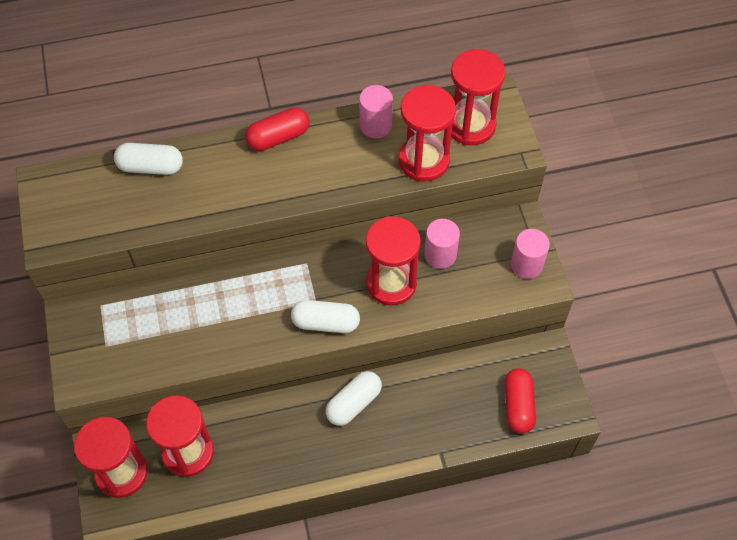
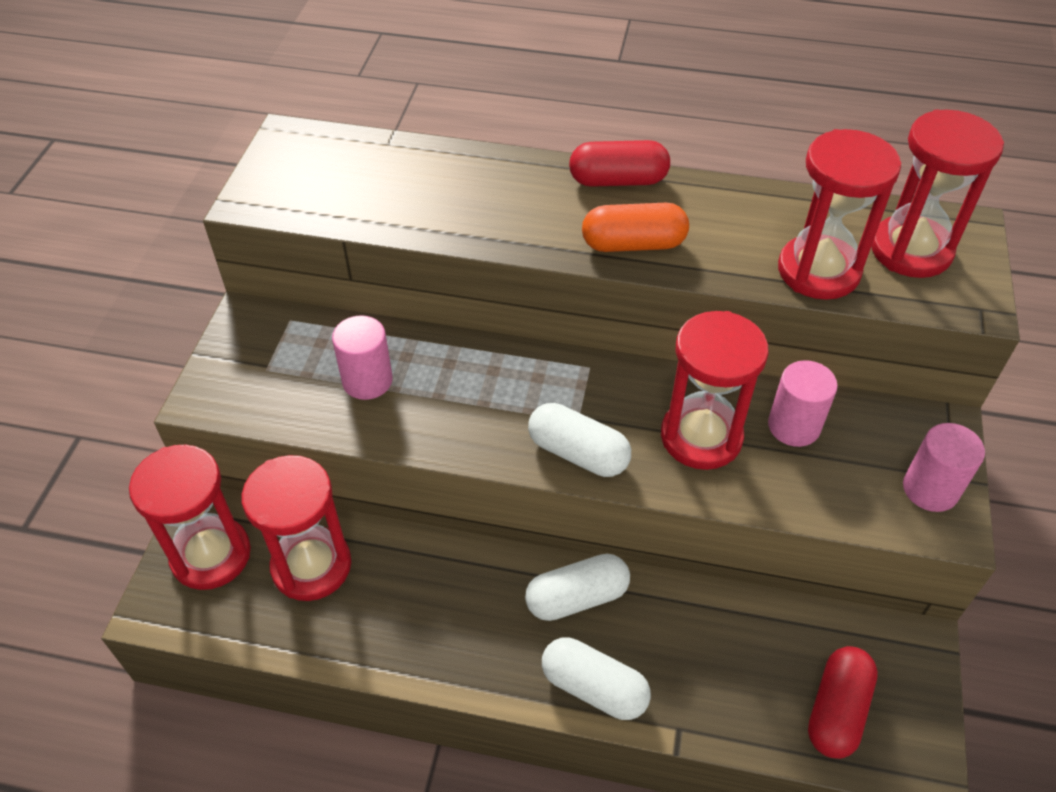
camera: 25 degrees right, 10 degrees down
white capsule [114,143,183,175] -> white capsule moved to [542,638,651,720]
pink cylinder [359,85,393,138] -> pink cylinder moved to [332,315,393,400]
none -> orange capsule [582,203,689,252]

